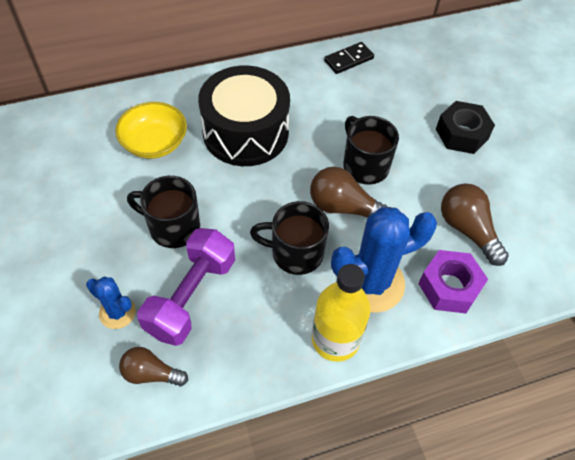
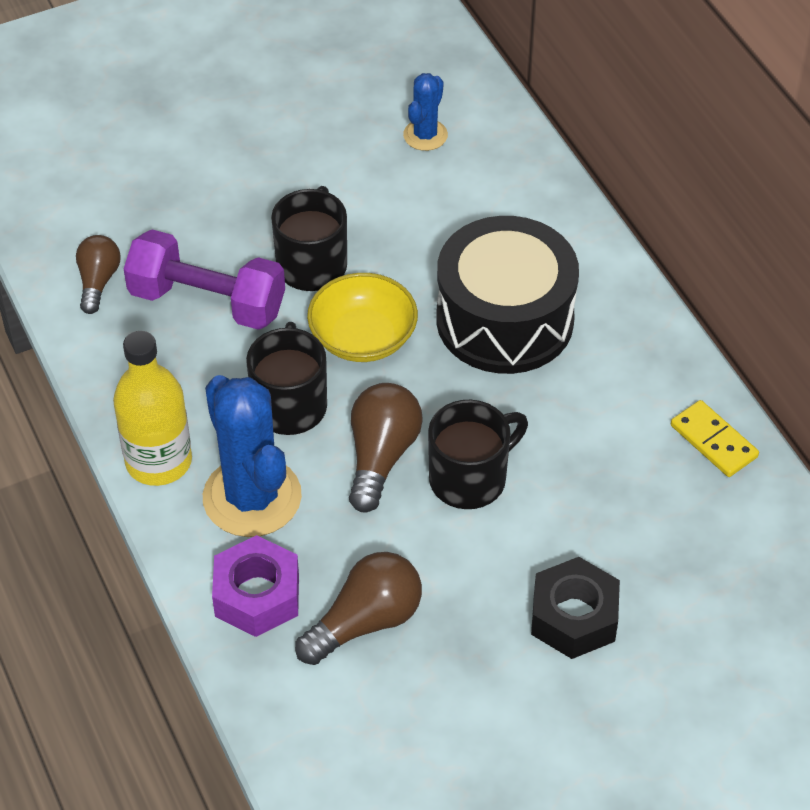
camera: 85 degrees right, 5 degrees down
blue cactus [86,276,136,329] -> blue cactus moved to [403,73,448,151]
yellow bowl [115,102,187,158] -> yellow bowl moved to [307,273,418,362]
black domino [324,42,374,74] -> yellow domino [671,400,759,477]

